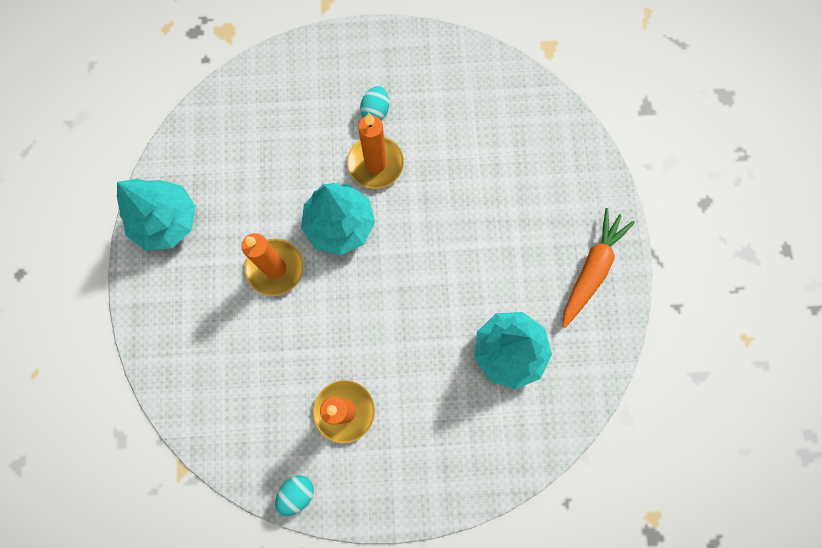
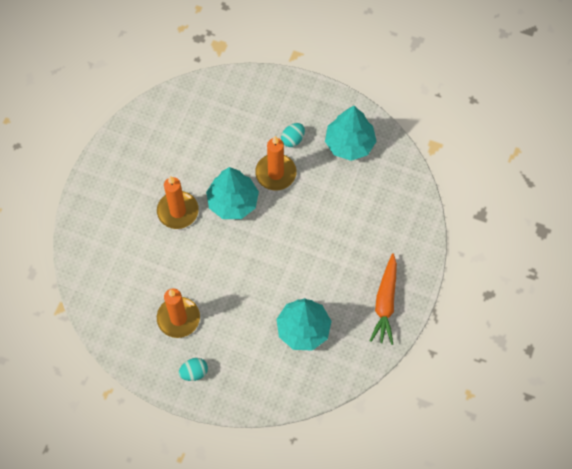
camera: 25 degrees right, 10 degrees down
turquoise tree [117,179,196,251] -> turquoise tree moved to [325,106,376,161]
turquoise egg [275,476,314,516] -> turquoise egg moved to [179,358,208,381]
orange carrot [563,208,635,328] -> orange carrot turned 135 degrees clockwise [370,253,397,345]

